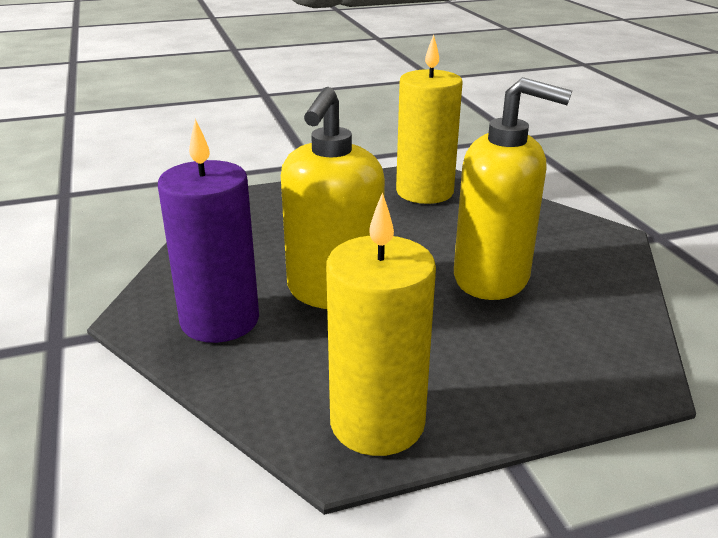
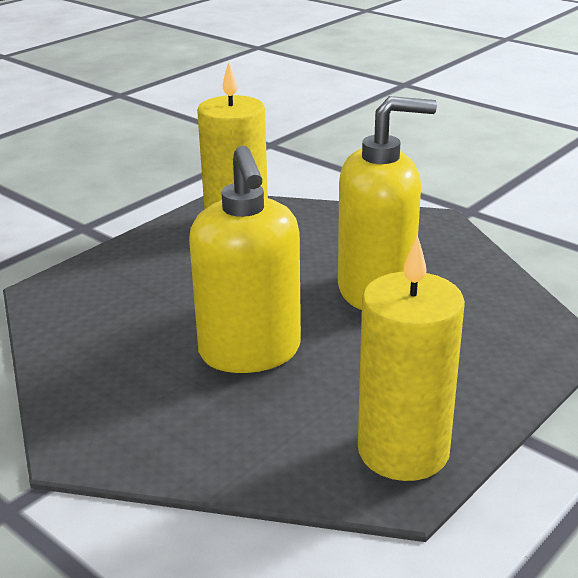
camera: 30 degrees left, 0 degrees up
purple candle [158,119,259,343] -> none

